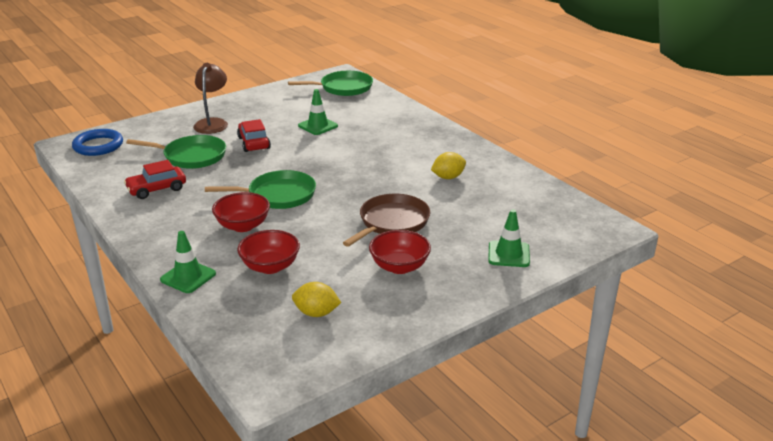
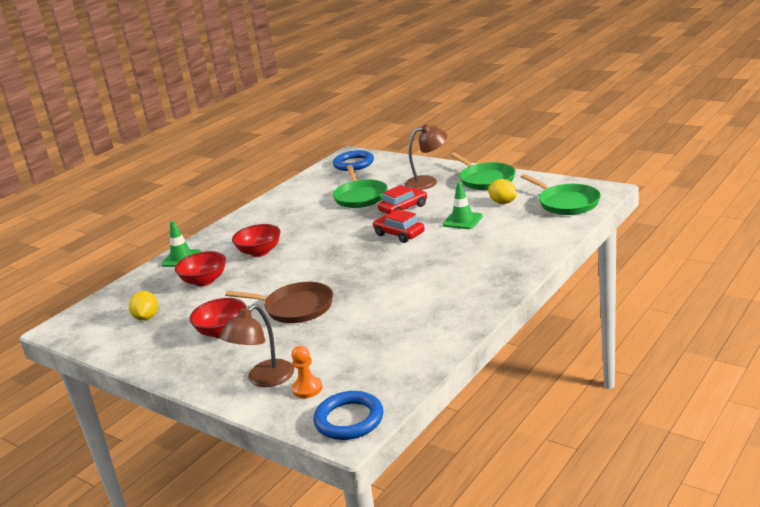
camera: 75 degrees right, 5 degrees down
red car [124,160,186,199] -> red car moved to [373,209,425,243]
green pan [205,170,316,209] -> green pan moved to [451,152,516,190]
yellow lemon [431,152,466,179] -> yellow lemon moved to [488,179,517,204]
green traffic cone [488,209,530,267] -> brown lamp [219,304,294,387]
none -> orange pawn [292,346,323,398]
none -> blue ring [314,391,383,440]

